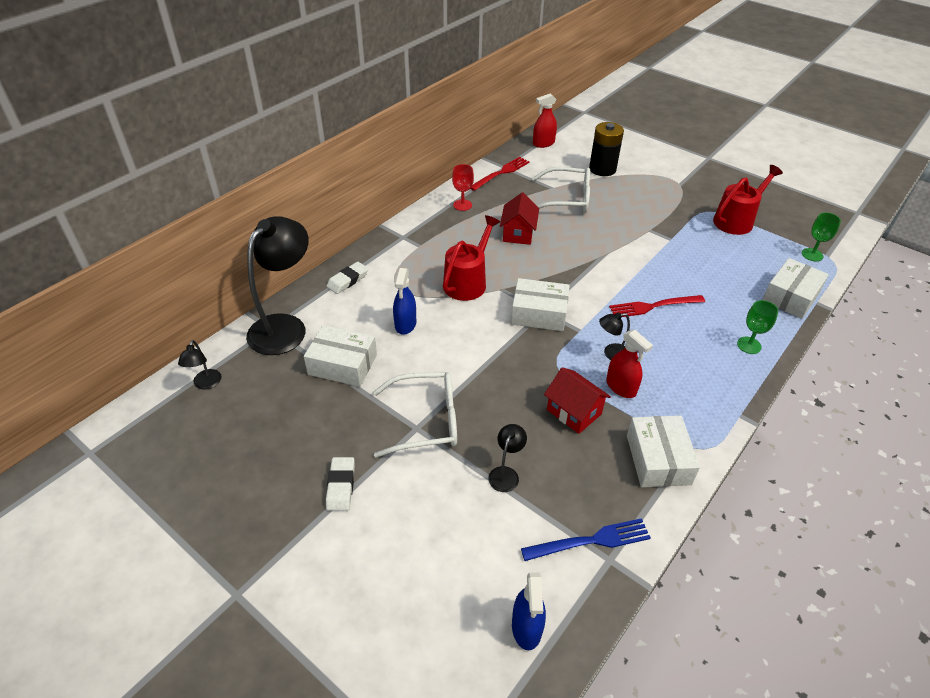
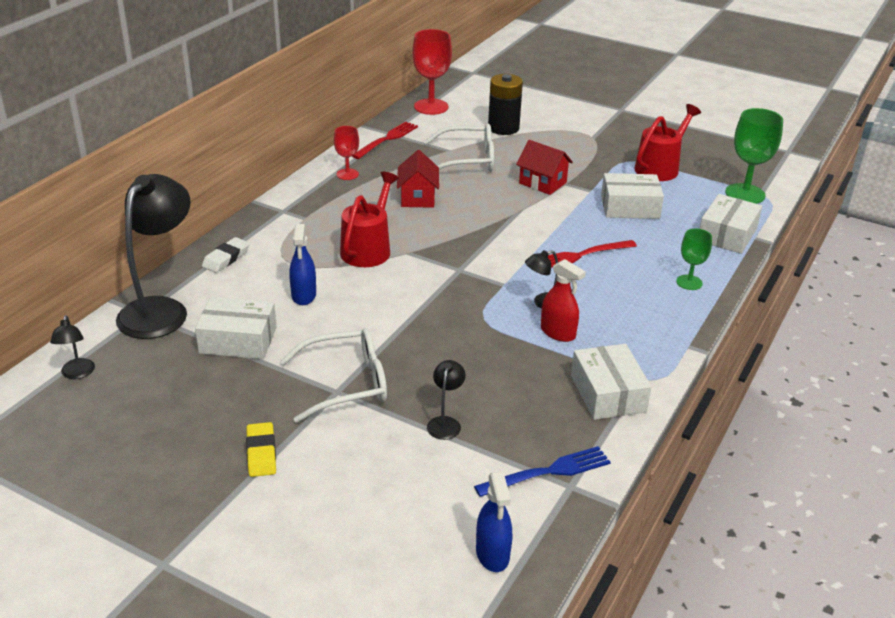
camera: 10 degrees left, 10 degrees down
white eraser [326,457,355,511] -> yellow eraser [246,422,276,477]
white box [511,278,570,331] -> white box moved to [601,173,664,219]
red spray bottle [533,94,557,148] -> red goblet [412,29,452,115]
red house [544,367,611,434] -> red house moved to [516,140,573,195]
green goblet [802,212,841,261] -> green goblet [725,108,783,204], size x1.73

